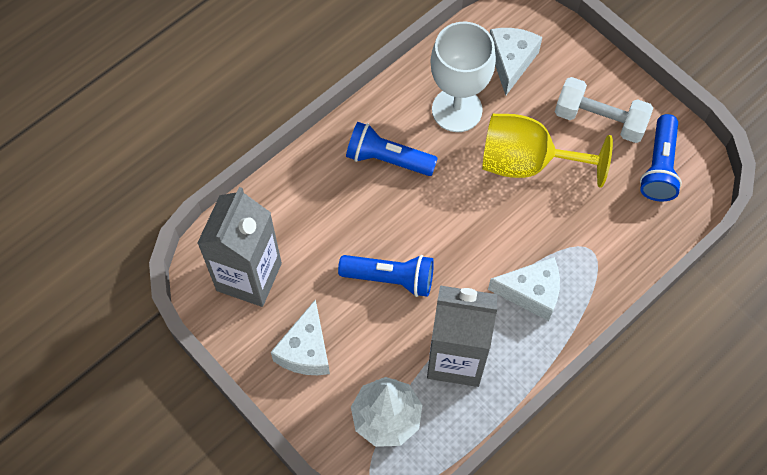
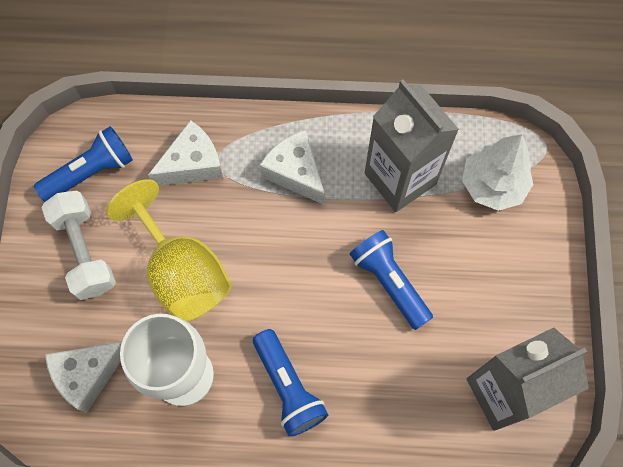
camera: 135 degrees left, 5 degrees up
white cheese [271,299,330,375] -> white cheese moved to [148,120,223,186]

